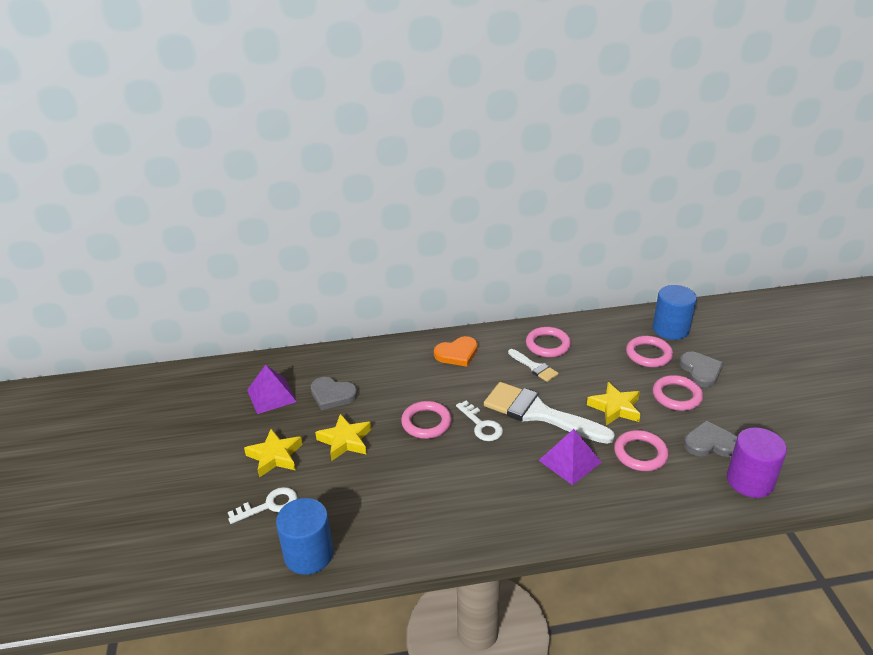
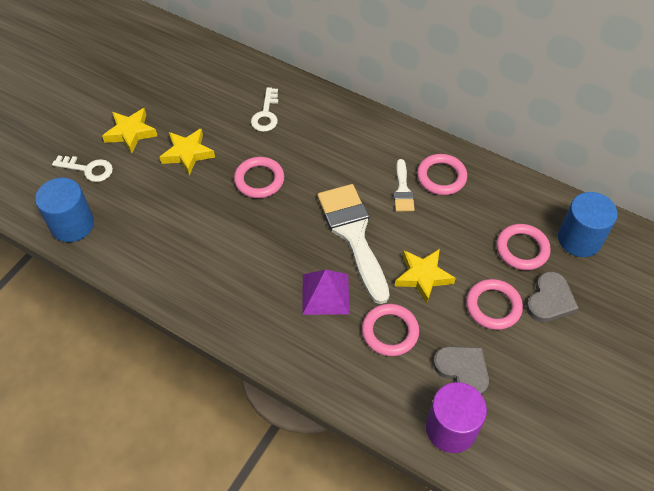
camera: 40 degrees right, 20 degrees up
purple pyramid [247,365,297,414] -> none
grey heart [311,377,358,410] -> none
orange heart [434,336,478,367] -> none
white key [456,400,503,441] -> white key moved to [251,87,278,132]

